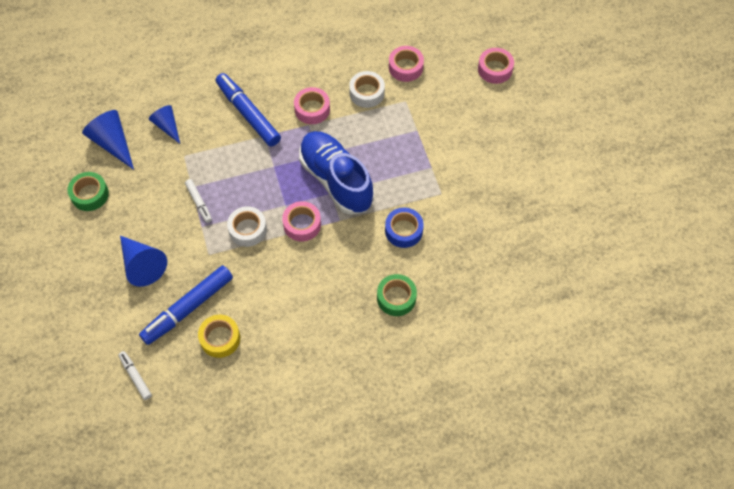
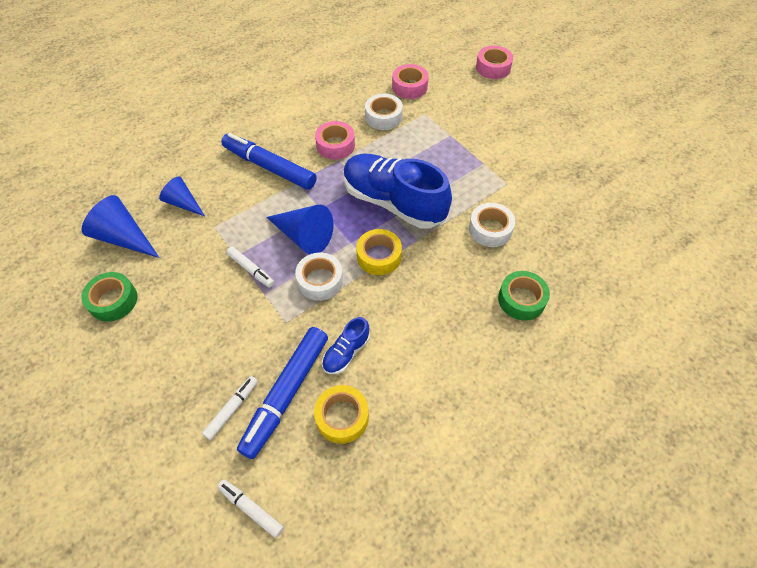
camera: 20 degrees left, 5 degrees down
blue cone [120,236,167,287] -> blue cone moved to [266,205,334,255]
pink tape [282,201,321,241] -> yellow tape [356,229,402,275]
blue tape [385,208,424,248] -> white tape [469,203,515,247]
none -> white marker [202,376,258,440]
none -> blue shoe [322,317,370,374]

